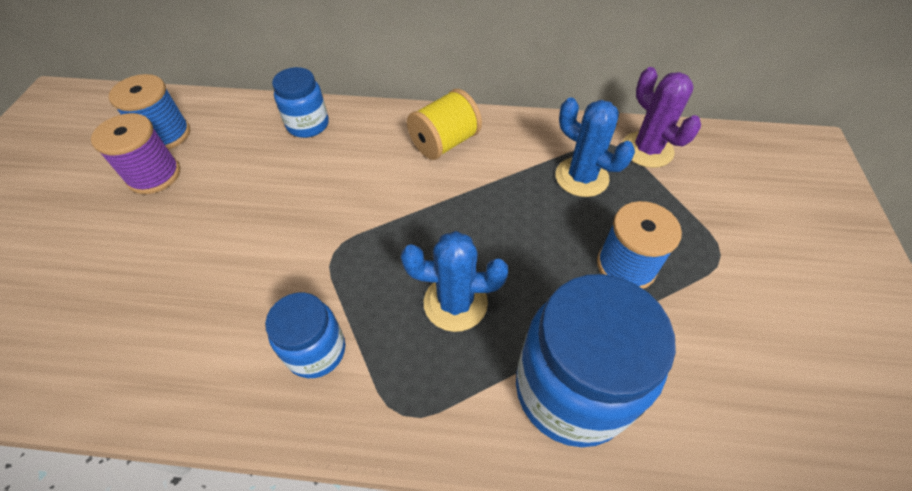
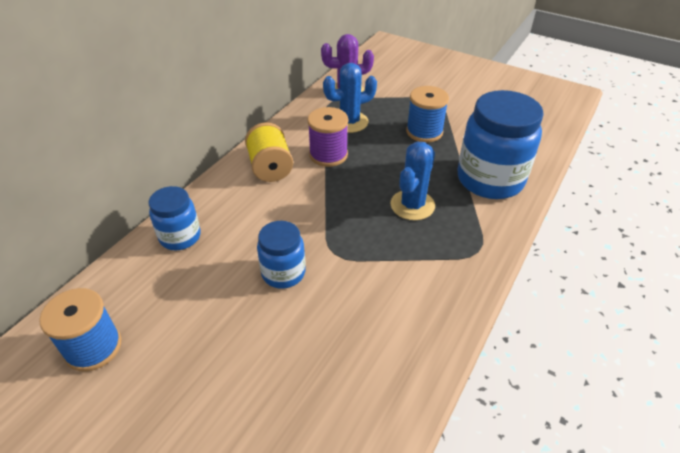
camera: 65 degrees left, 10 degrees down
purple spool [91,113,180,194] -> purple spool moved to [307,107,348,167]
blue jar [265,292,345,378] -> blue jar moved to [257,221,306,289]

